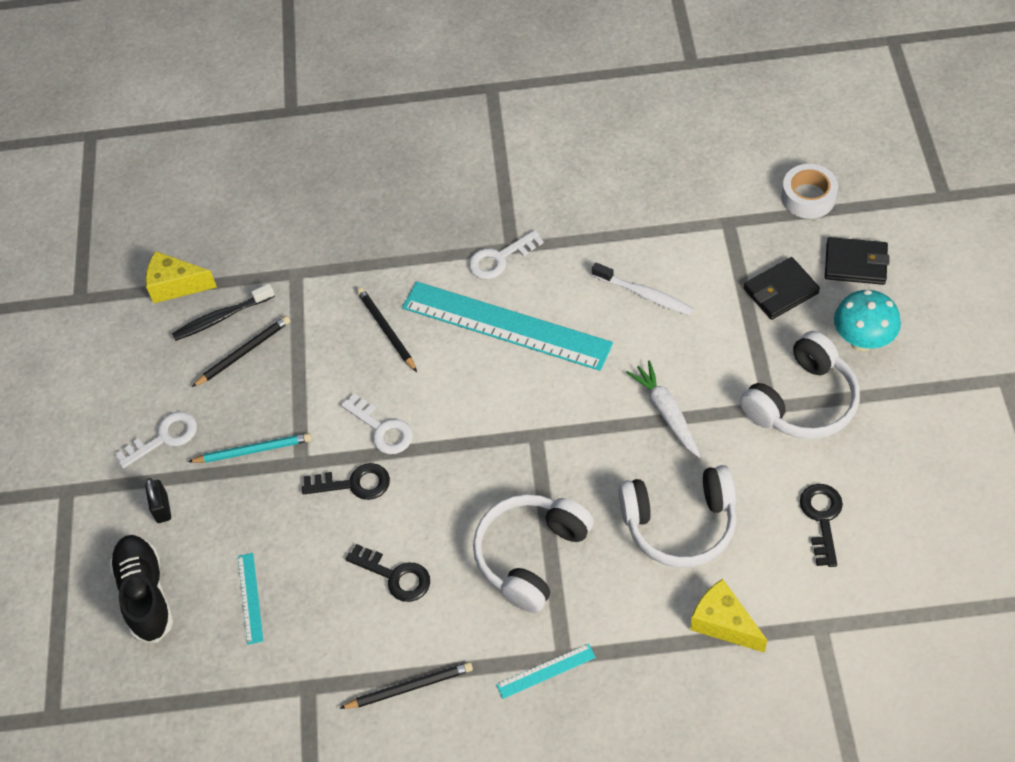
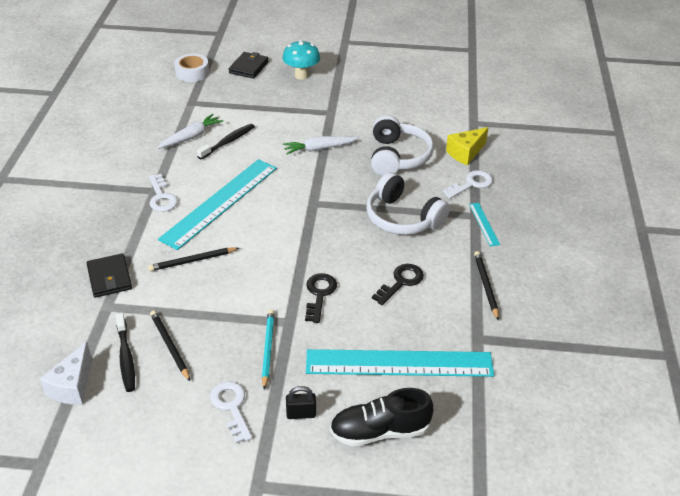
camera: 85 degrees left, 15 degrees down
yellow cheese [146,251,217,303] -> white cheese [40,342,92,405]
turquoise ruler [238,553,263,645] -> turquoise ruler [306,349,494,377], size x2.42
white key [341,393,413,454] -> white key moved to [442,170,493,199]
white toothbrush [592,263,694,316] -> black toothbrush [197,124,255,159]
white headphones [740,331,860,439] -> none
black wallet [744,257,820,320] -> black wallet moved to [87,253,132,298]
black key [800,484,843,567] -> none
none -> white carrot [157,114,223,149]

